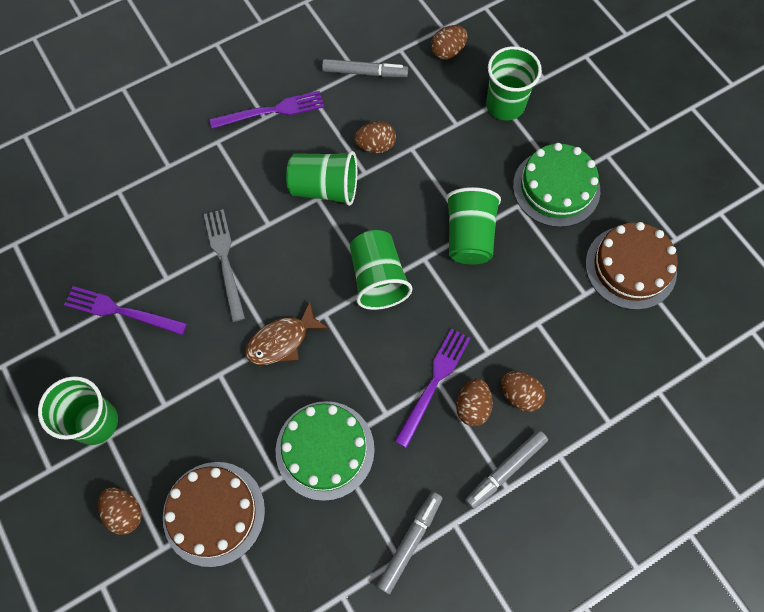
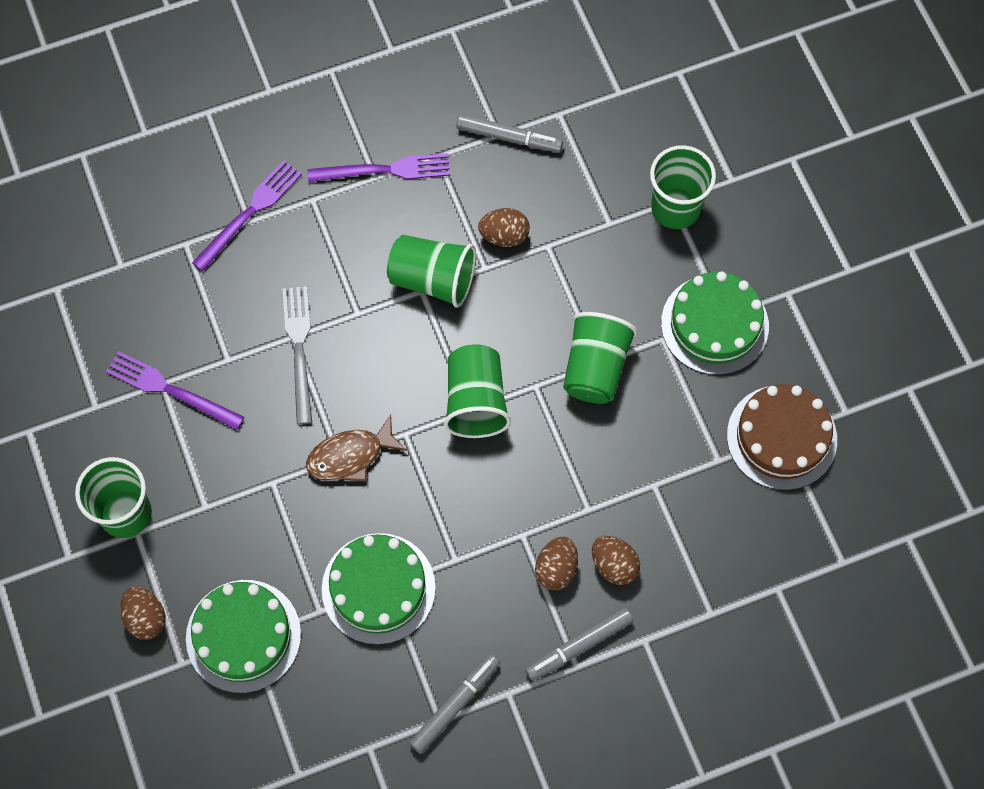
camera: 10 degrees right, 0 degrees up
brown cake [163,462,265,567] -> green cake [186,580,301,693]
purple fork [395,328,471,448] -> purple fork moved to [192,160,302,271]
brown egg [431,25,468,60] -> none

